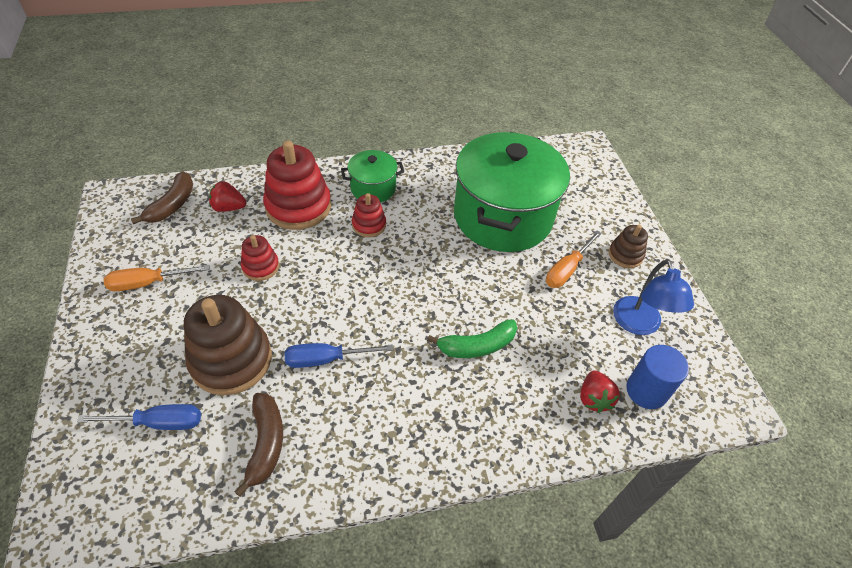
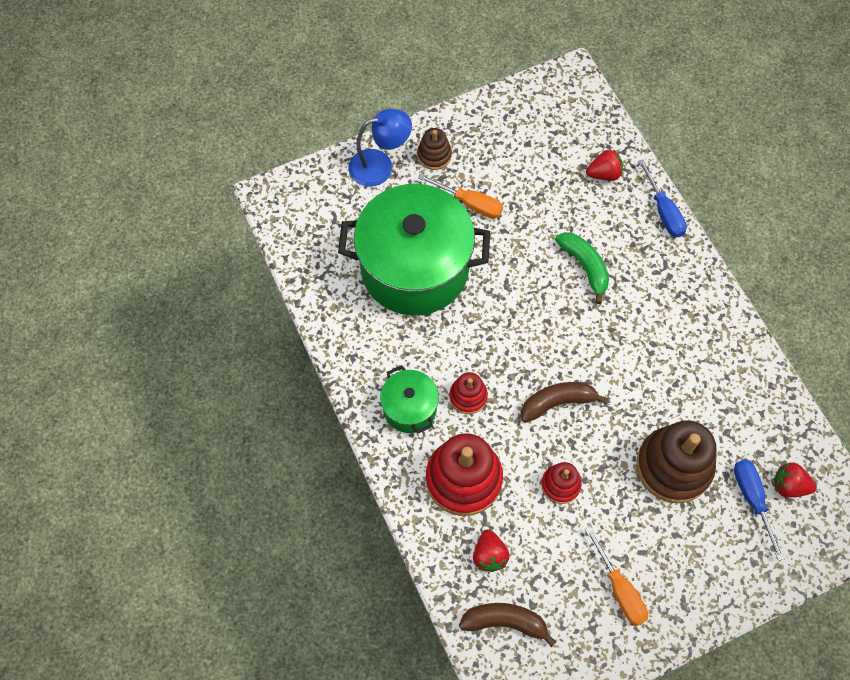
camera: 100 degrees left, 15 degrees up
brown banana [235,393,283,497] -> brown banana moved to [521,382,608,423]
blue screwdriver [285,343,393,368] -> blue screwdriver moved to [638,159,687,237]
blue lamp [613,259,694,335] -> blue lamp moved to [348,109,412,187]
blue cylinder [626,345,689,409] -> none
none -> red strawberry [774,462,817,498]

